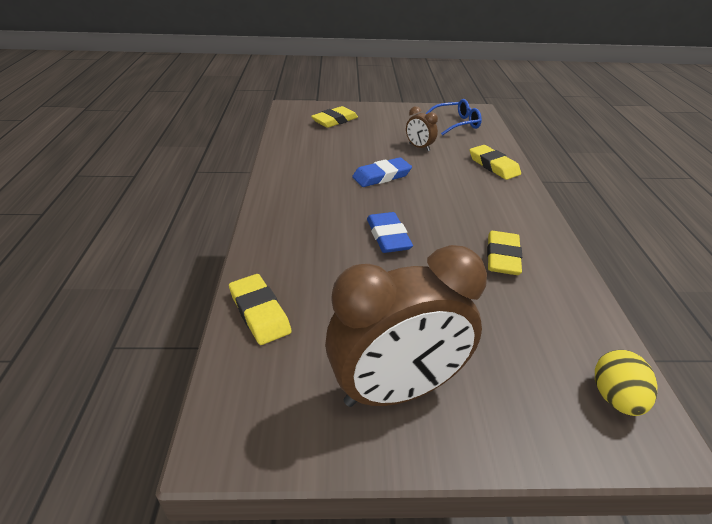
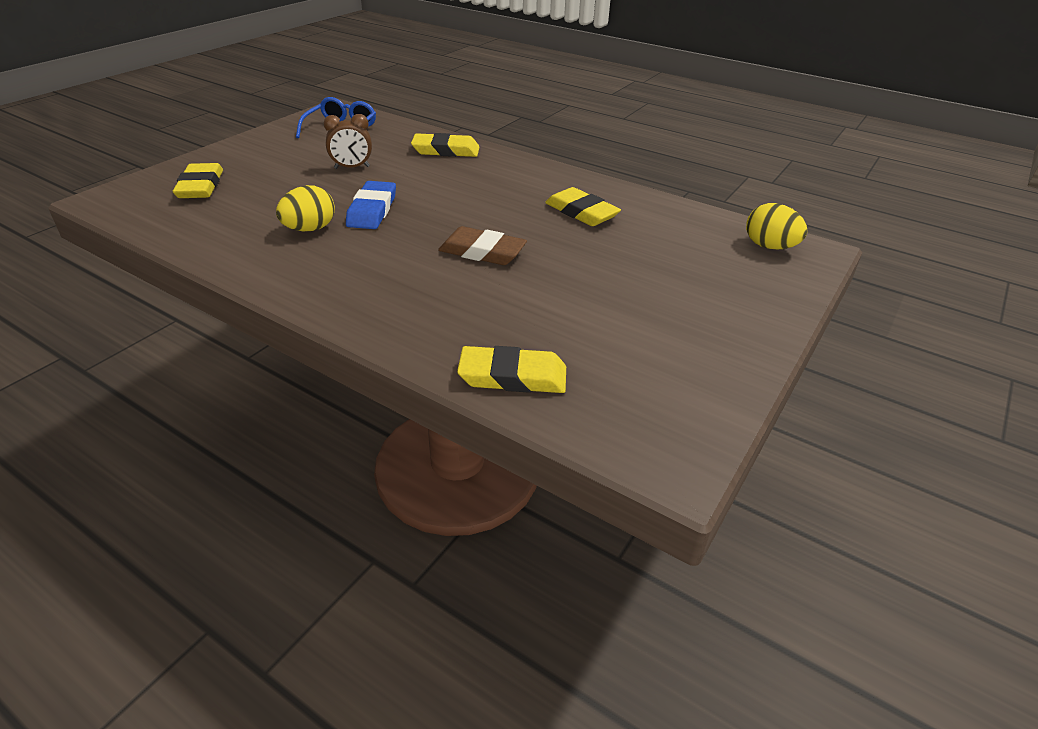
camera: 55 degrees left, 0 degrees up
brown clock [325,245,487,407] -> none
blue eraser [367,212,413,253] -> brown eraser [438,226,527,265]
none -> yellow egg [276,185,335,231]

